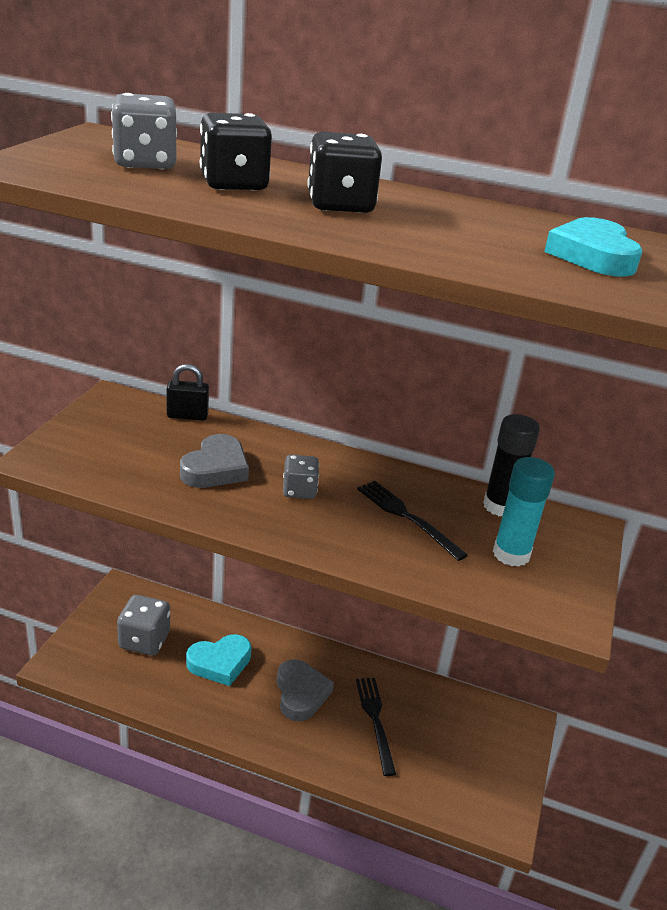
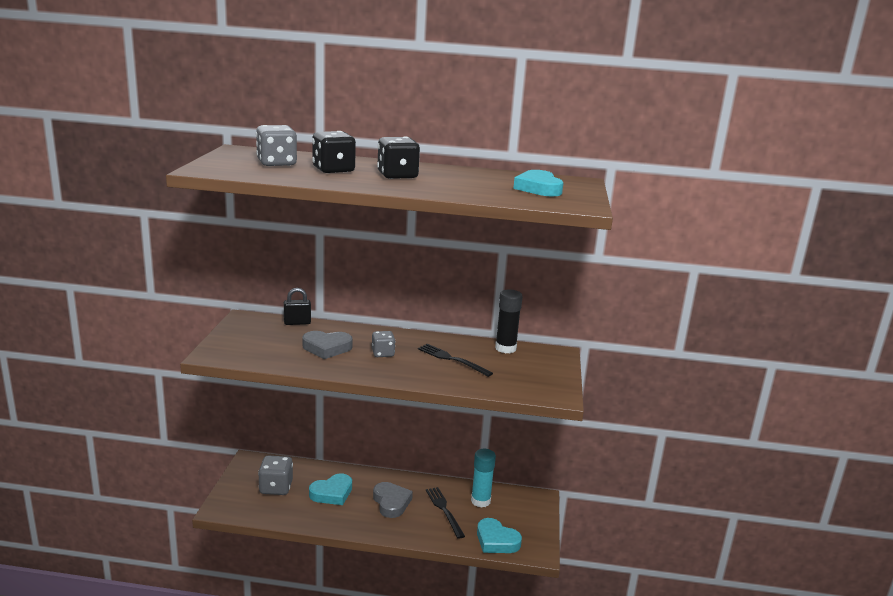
camera: 10 degrees left, 10 degrees down
grey heart [180,434,249,488] -> grey heart turned 75 degrees clockwise [302,331,353,359]
turquoise glue stick [493,457,555,567] -> turquoise glue stick moved to [471,449,496,508]
none -> turquoise heart [477,518,522,553]

